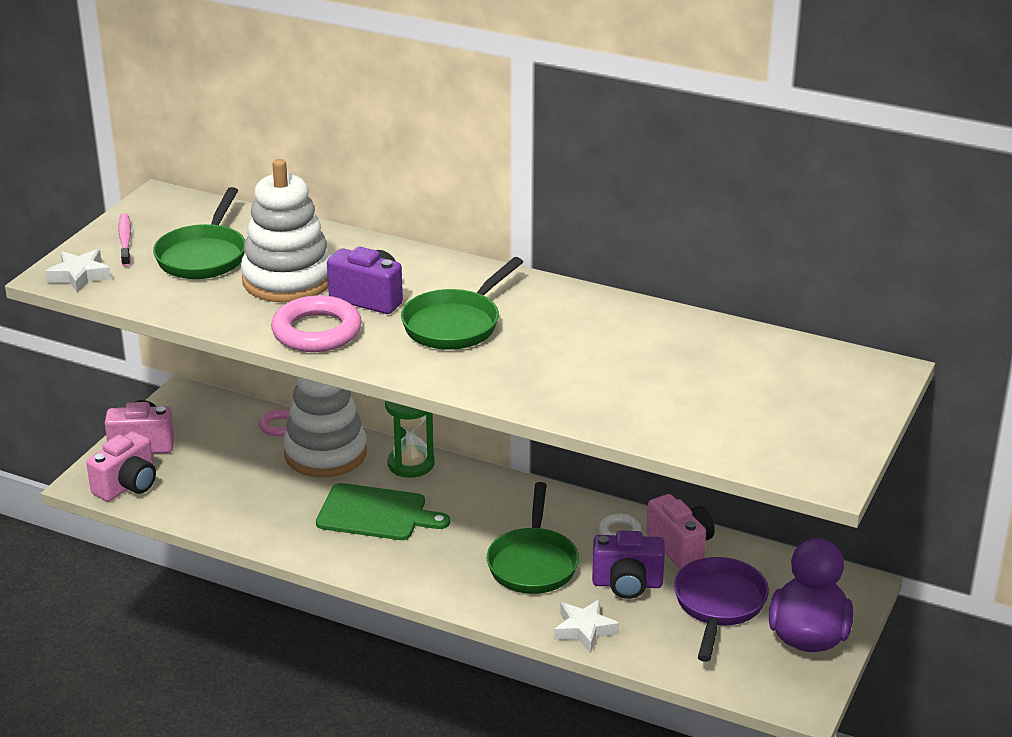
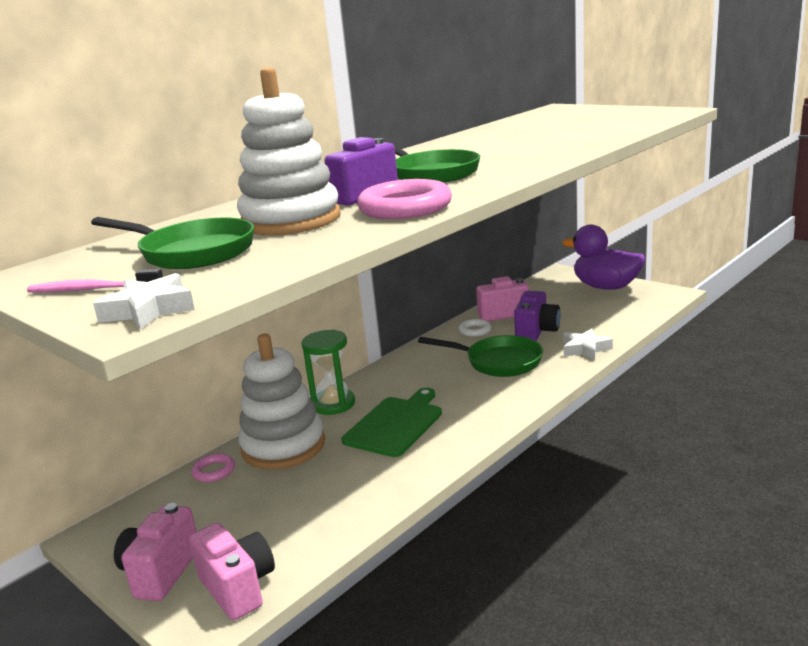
camera: 70 degrees left, 10 degrees down
purple pan [674,557,769,662] -> none

